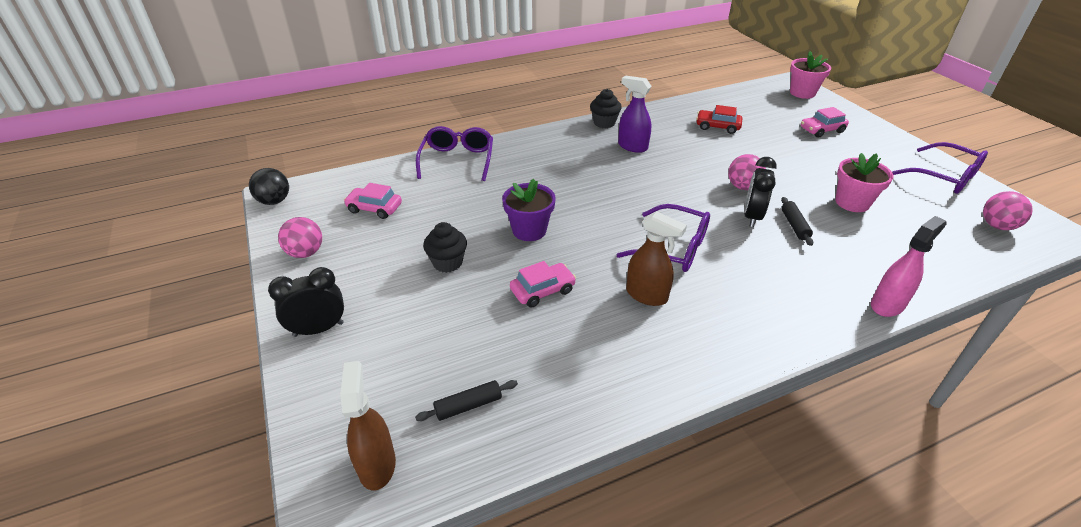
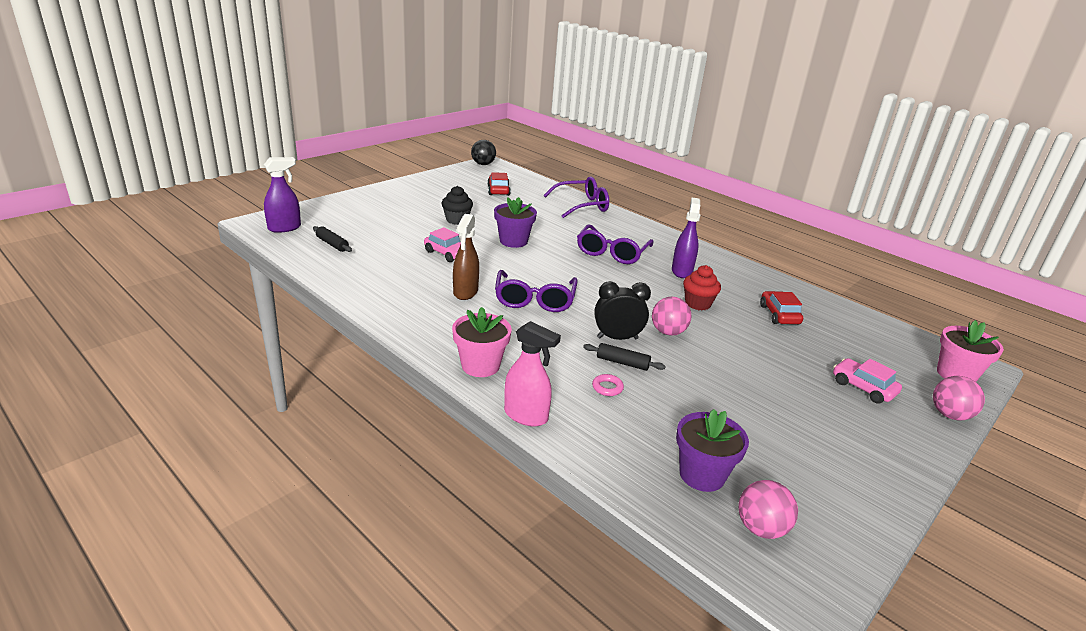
camera: 65 degrees right, 10 degrees down
black clock [268,267,344,337] -> none
pink ball [278,217,322,258] -> pink ball moved to [933,376,985,420]
brown spray bottle [340,361,396,490] -> purple spray bottle [264,157,301,233]
pink car [344,183,402,219] -> red car [487,172,511,196]
black cupcake [590,89,622,128] -> none
black rolling pin [781,197,813,246] -> black rolling pin turned 45 degrees clockwise [583,343,666,371]
pink flower pot [835,153,894,212] -> pink flower pot moved to [452,307,512,377]
purple glasses [892,142,988,194] -> purple glasses moved to [577,224,654,264]
none -> pink ring [592,374,624,396]
none -> purple flower pot [676,409,749,492]
none -> red cupcake [683,265,721,310]

